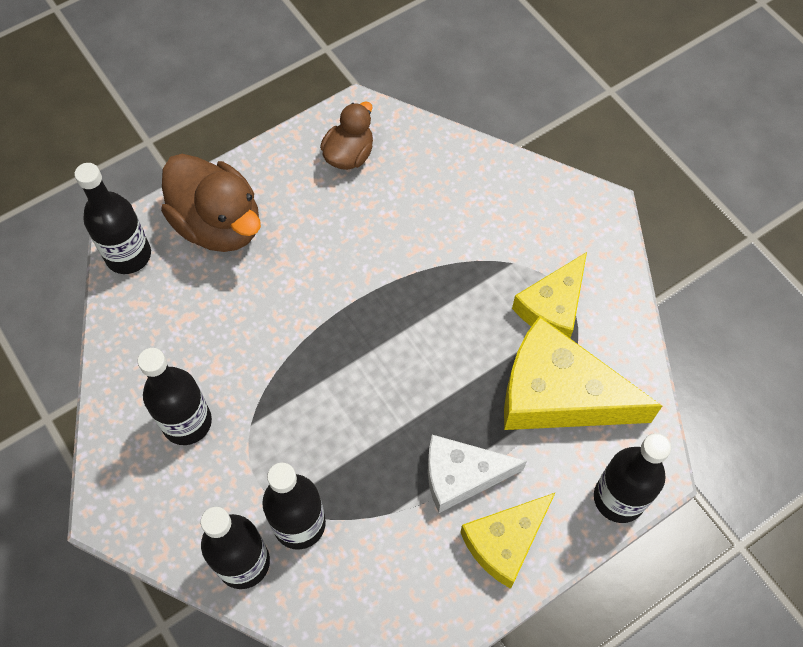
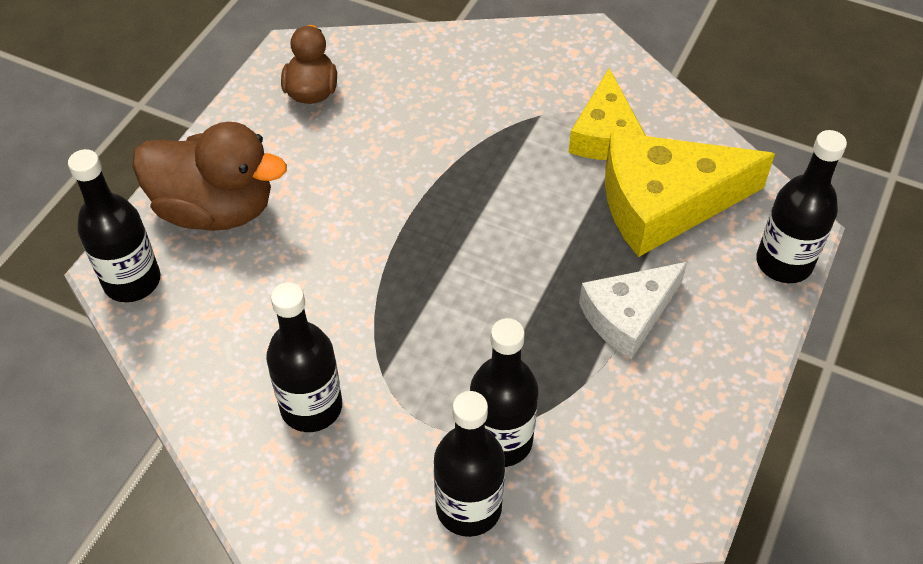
camera: 30 degrees left, 10 degrees down
yellow cheese [460,492,556,589] -> none

